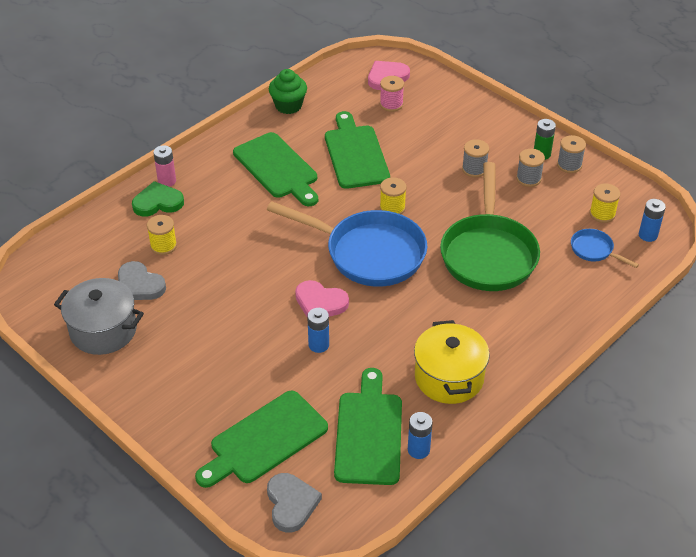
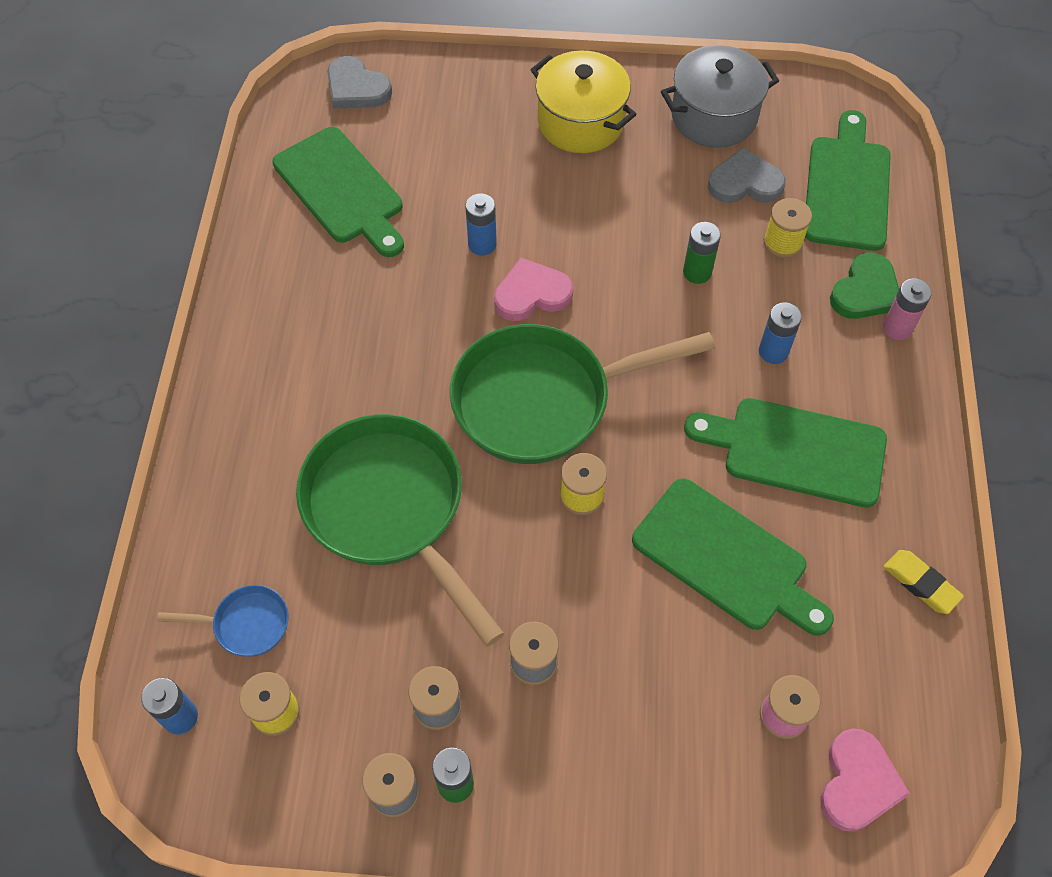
camera: 140 degrees right, 15 degrees up
green cutting board [195,391,328,488] -> green cutting board moved to [805,110,891,251]
blue pan [267,201,427,287] -> green pan [450,324,715,464]
green cupcake [269,69,307,114] -> yellow eraser [883,550,964,614]
blue battery [408,412,433,459] -> blue battery moved to [759,303,802,364]
yellow pot [414,320,490,404] -> yellow pot moved to [531,51,637,153]
none -> green battery [683,222,721,284]

